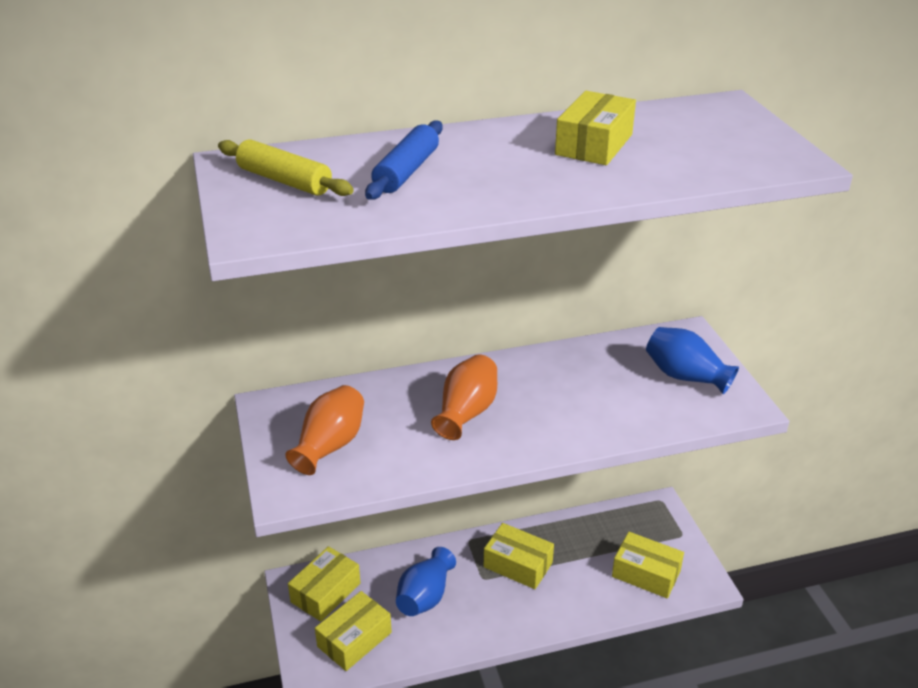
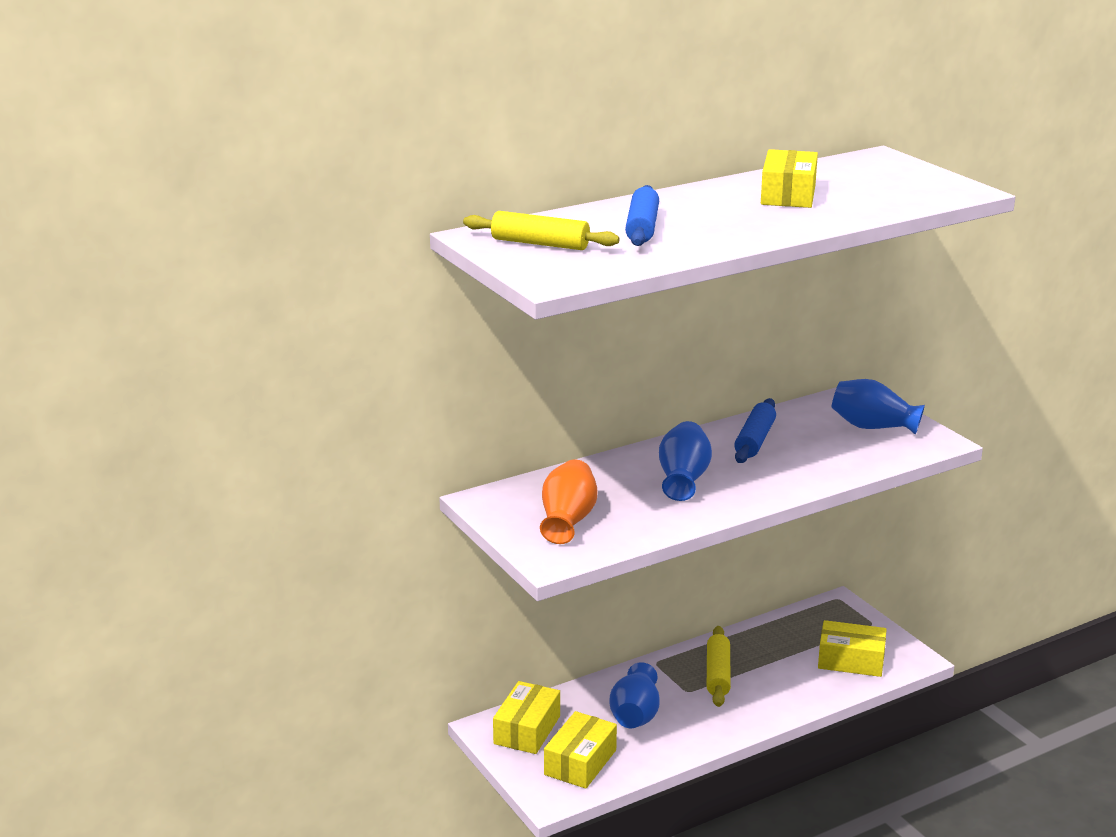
camera: 15 degrees left, 10 degrees down
orange vase [431,354,497,440] -> blue vase [659,421,712,501]
yellow box [484,523,554,589] -> yellow rolling pin [707,626,731,707]
none -> blue rolling pin [734,398,776,463]

